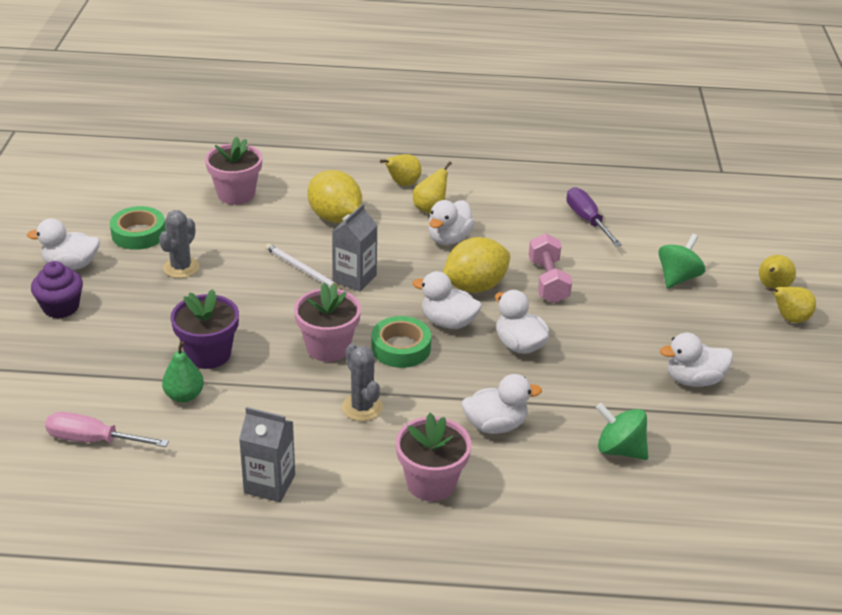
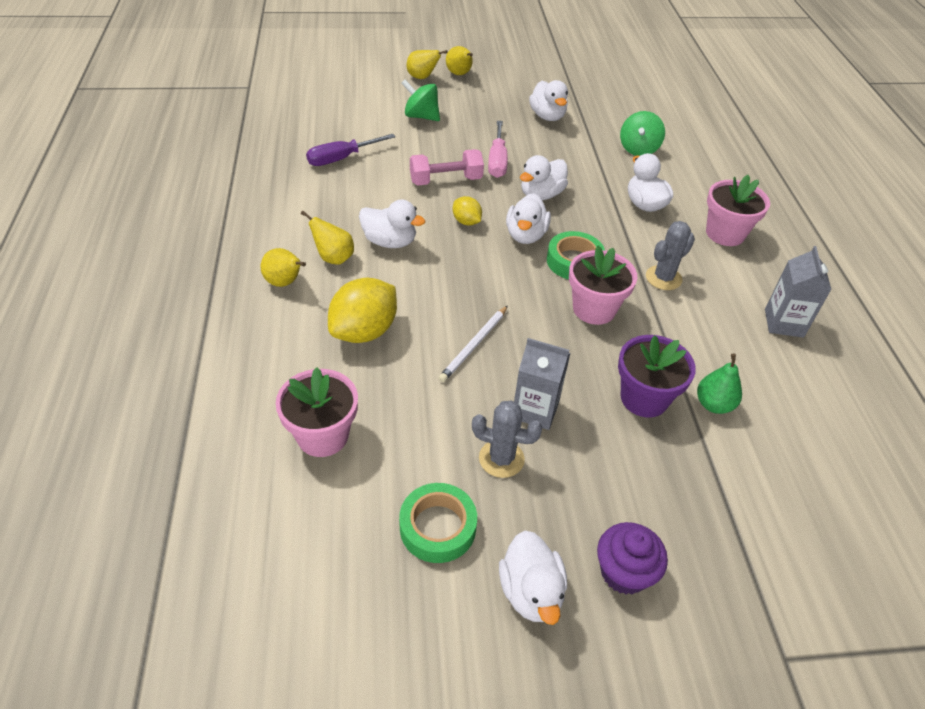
camera: 100 degrees left, 10 degrees up
pink screwdriver [45,412,169,447] -> pink screwdriver moved to [488,121,508,178]
grey carton [332,204,378,292] -> grey carton moved to [514,338,570,430]
yellow lemon [443,237,510,293] -> yellow lemon [453,196,482,226], size x0.52

